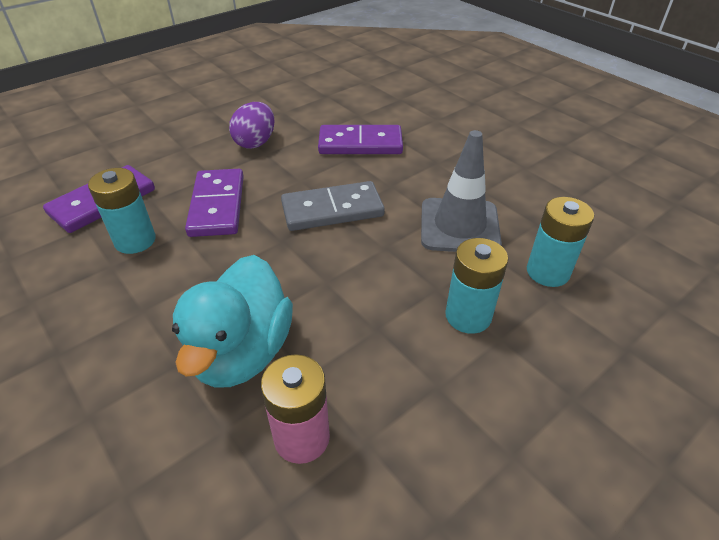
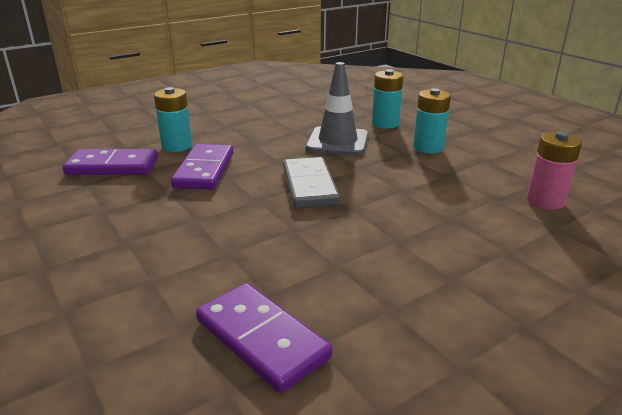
camera: 85 degrees left, 15 degrees down
turquoise battery [88,168,156,254] -> turquoise battery moved to [154,87,192,152]
turquoise duck [172,255,293,388] -> none
purple domino [185,169,244,237] -> purple domino moved to [63,149,158,175]
purple egg [229,102,275,149] -> none

